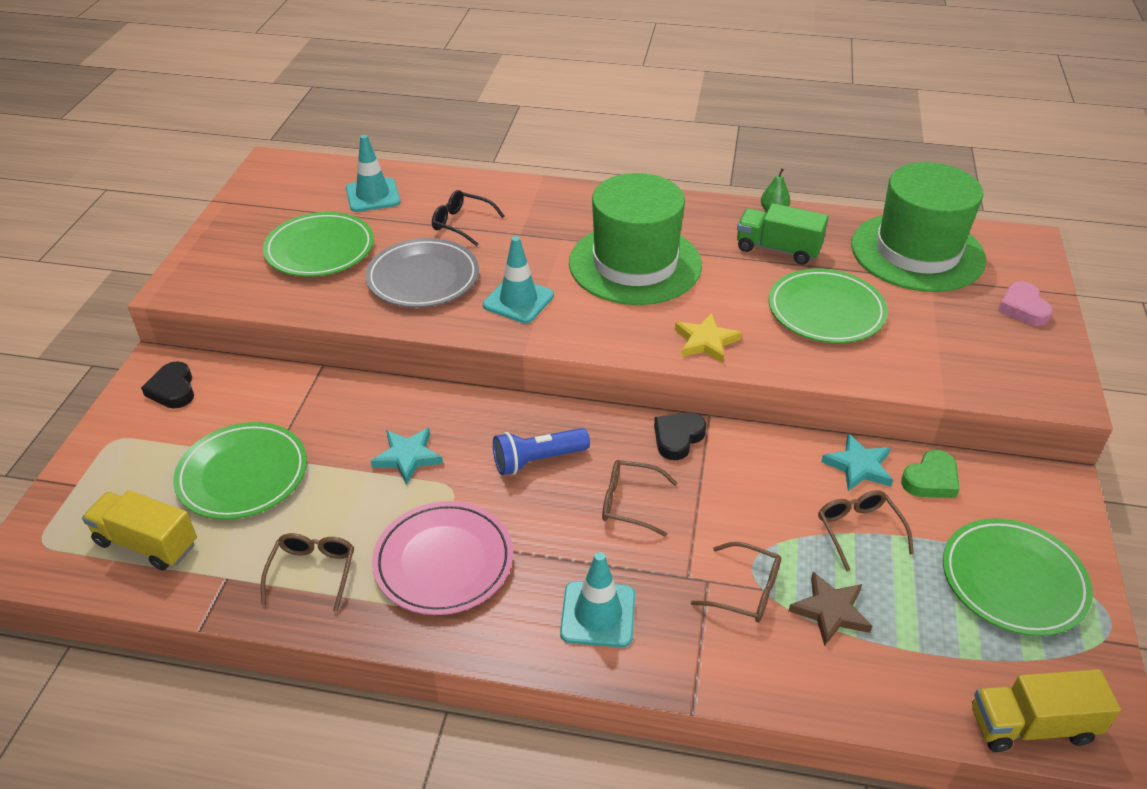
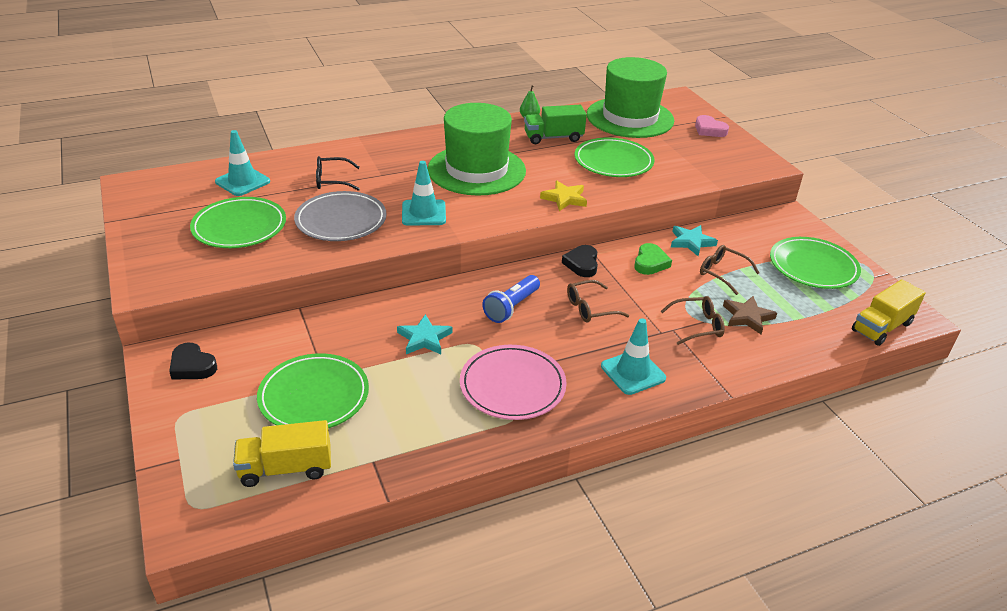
camera: 35 degrees left, 5 degrees down
brown glasses [261,533,354,612] -> none
green heart [901,450,960,498] -> green heart moved to [634,243,672,275]

